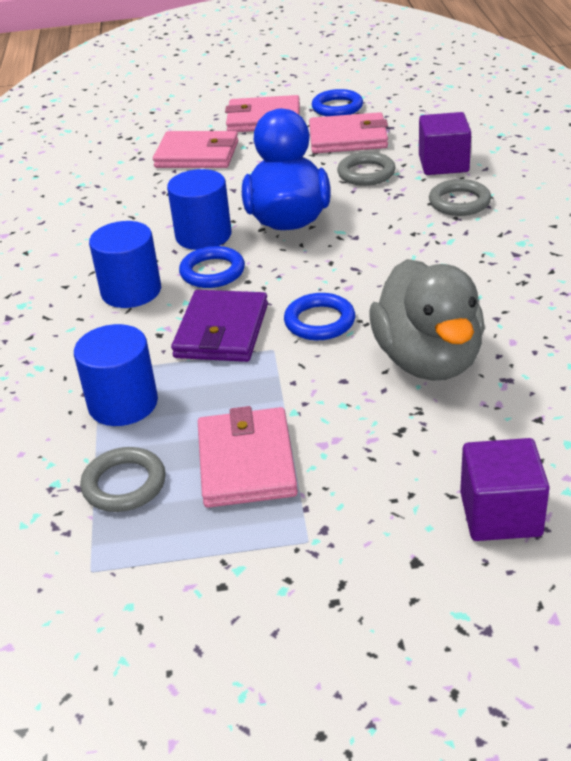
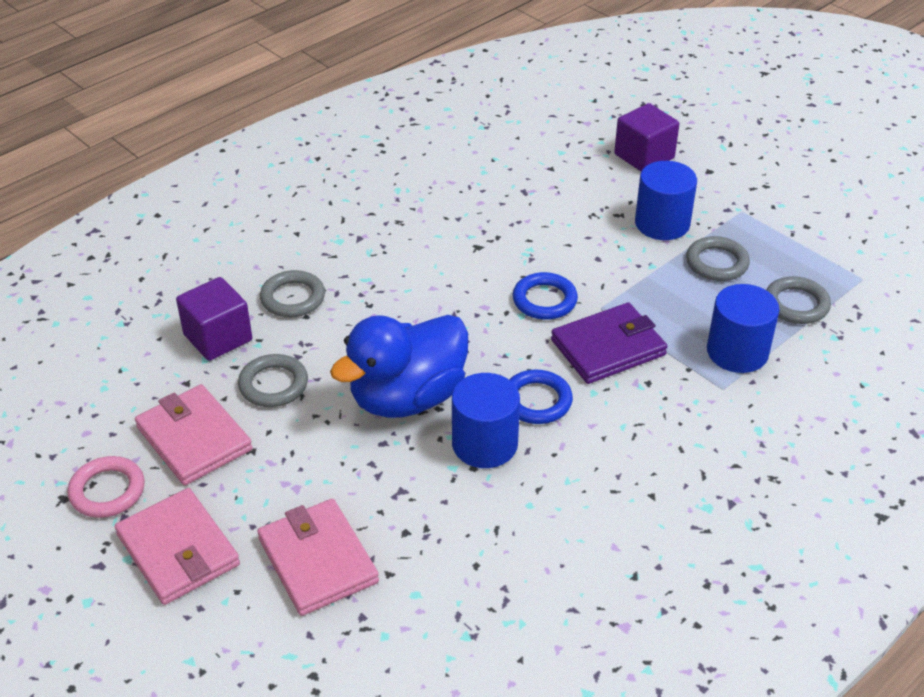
camera: 130 degrees left, 5 degrees up
blue cylinder [89,221,161,308] -> blue cylinder moved to [635,161,697,240]
pink wallet [198,406,298,508] -> grey ring [686,236,750,281]
blue ring [312,89,363,116] -> pink ring [67,456,145,518]
grey duck [369,259,485,381] -> none

